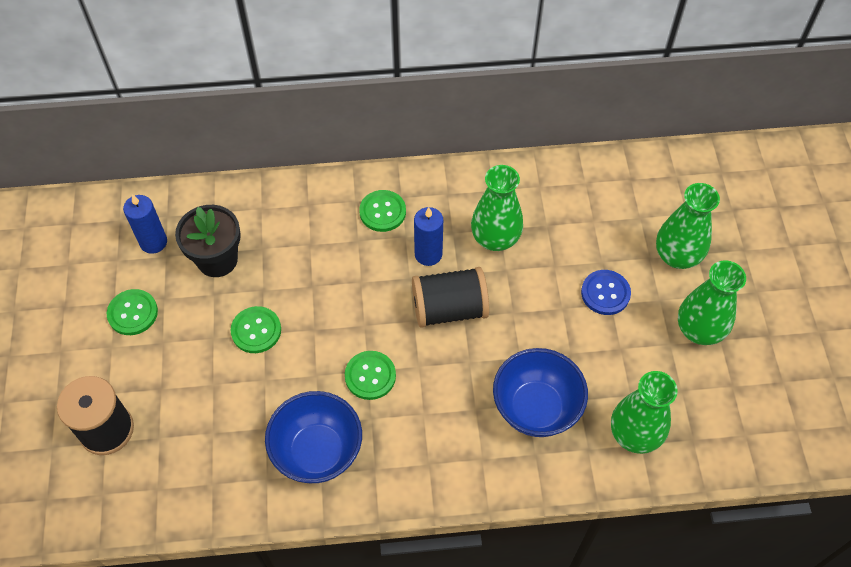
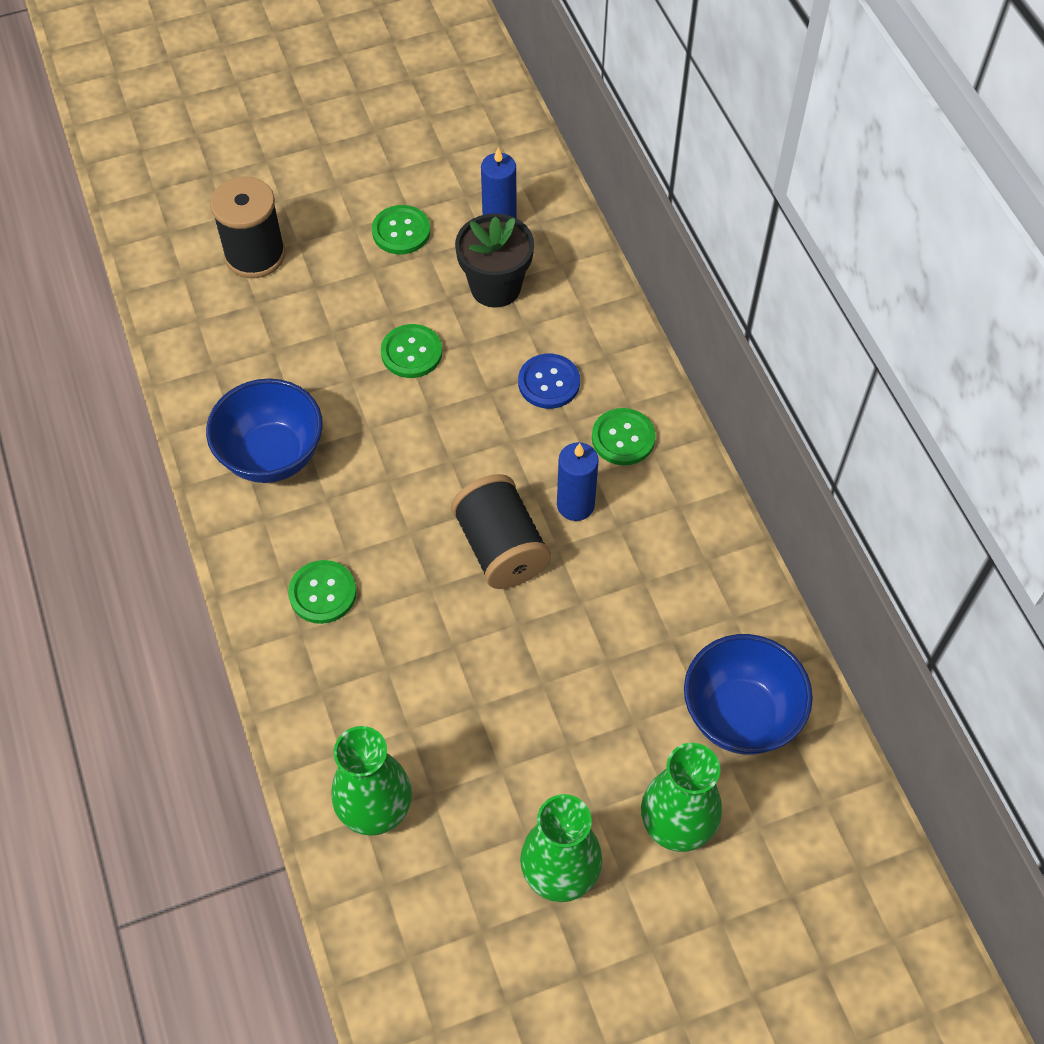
camera: 75 degrees right, 0 degrees up
green button [345,351,396,400] -> green button moved to [288,560,357,624]
green vase [471,165,523,251] -> none
blue bowl [493,348,588,437] -> blue bowl moved to [684,634,813,754]
blue button [581,270,631,315] -> blue button moved to [518,354,580,409]

